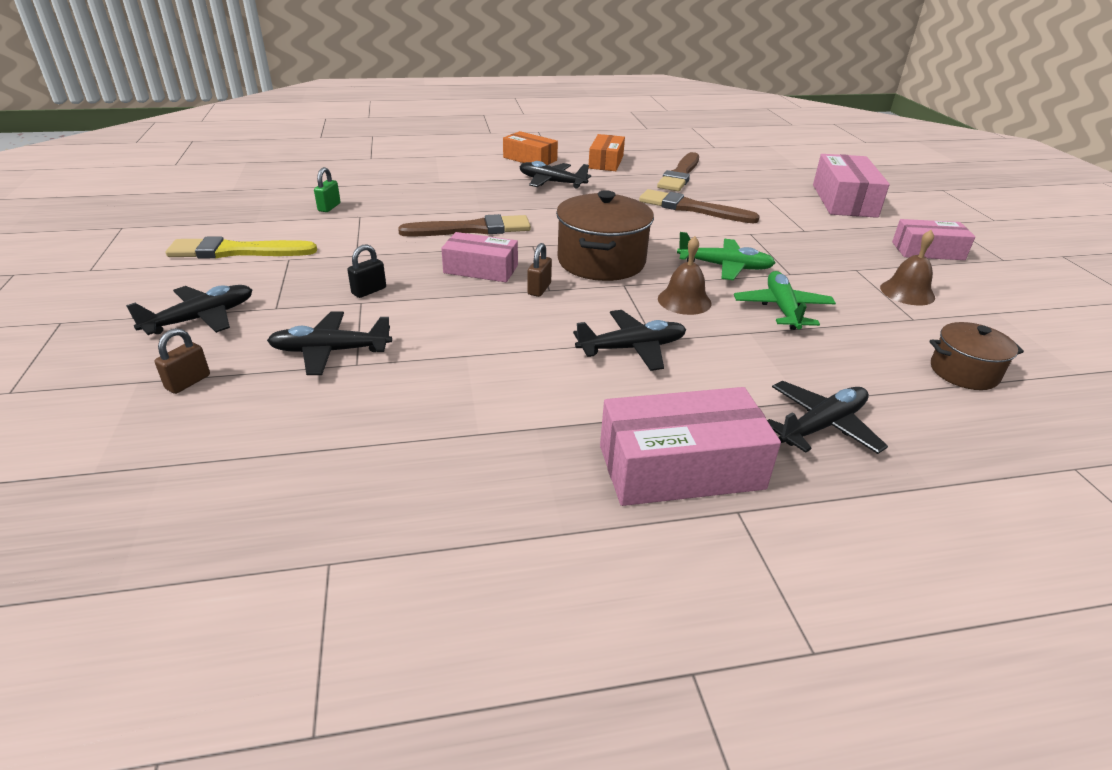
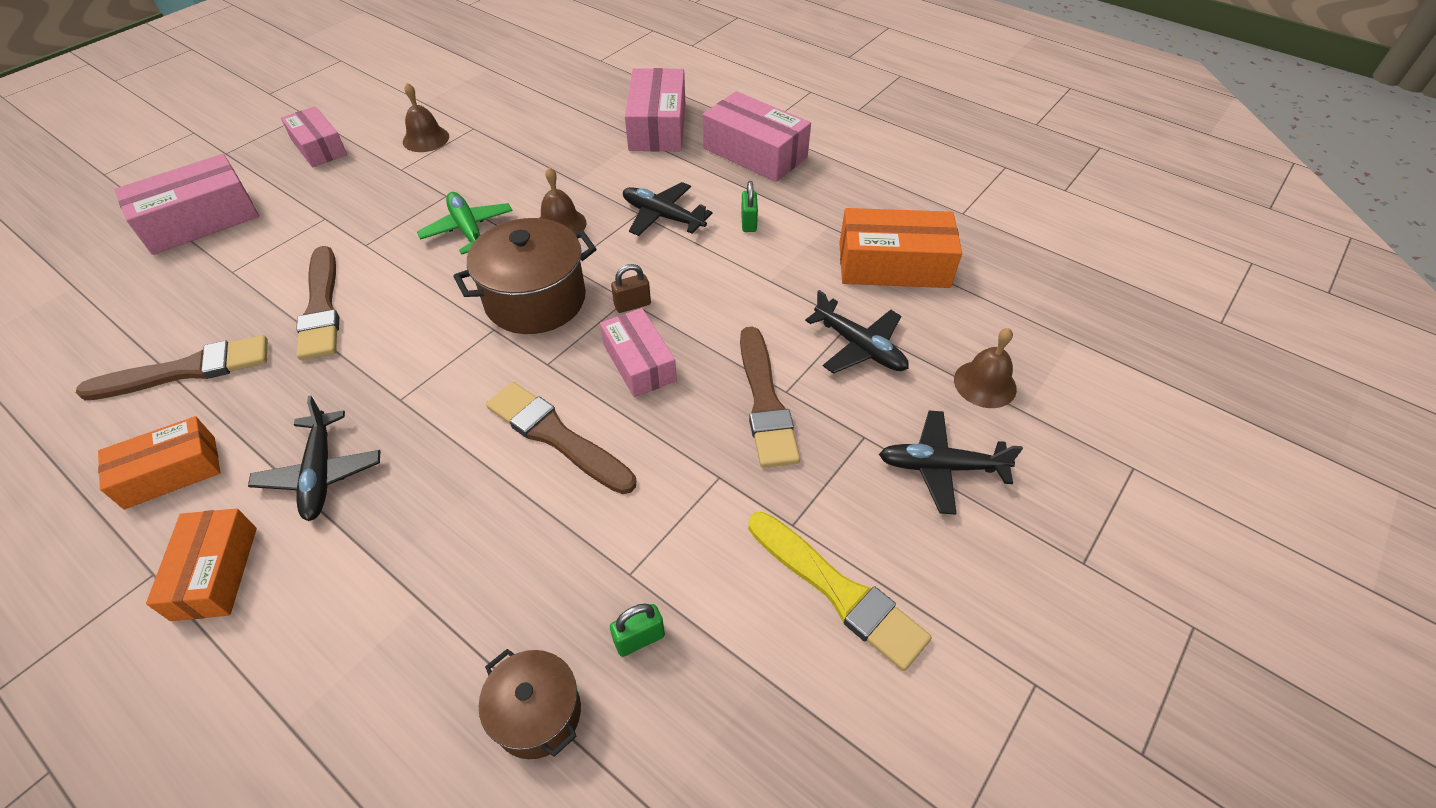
camera: 130 degrees left, 15 degrees up
brown padlock [155,328,210,394] -> brown bell [954,328,1017,408]
black padlock [347,244,386,298] -> brown brush [740,326,800,468]
green plane [734,271,836,330] -> none
black plane [767,381,888,454] -> pink box [625,68,685,151]
brown pot [930,322,1024,390] -> brown pot moved to [479,649,581,759]
none -> green padlock [741,181,758,232]
none -> orange box [839,208,962,288]

